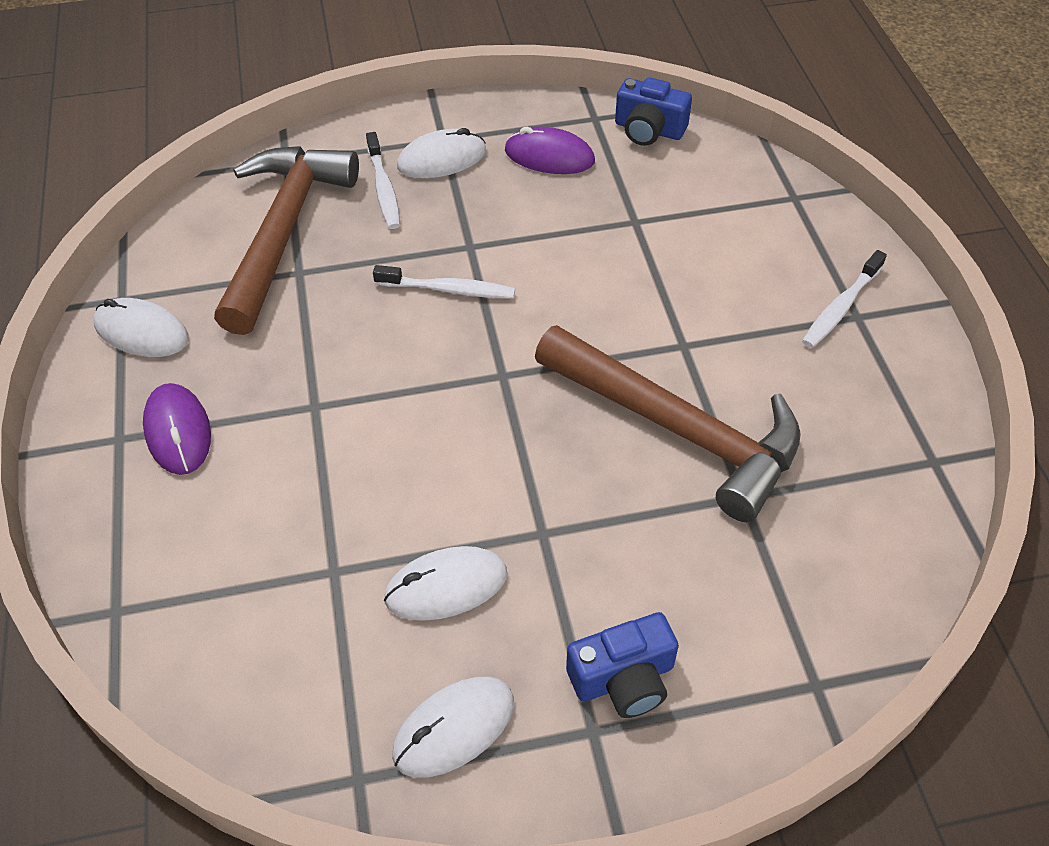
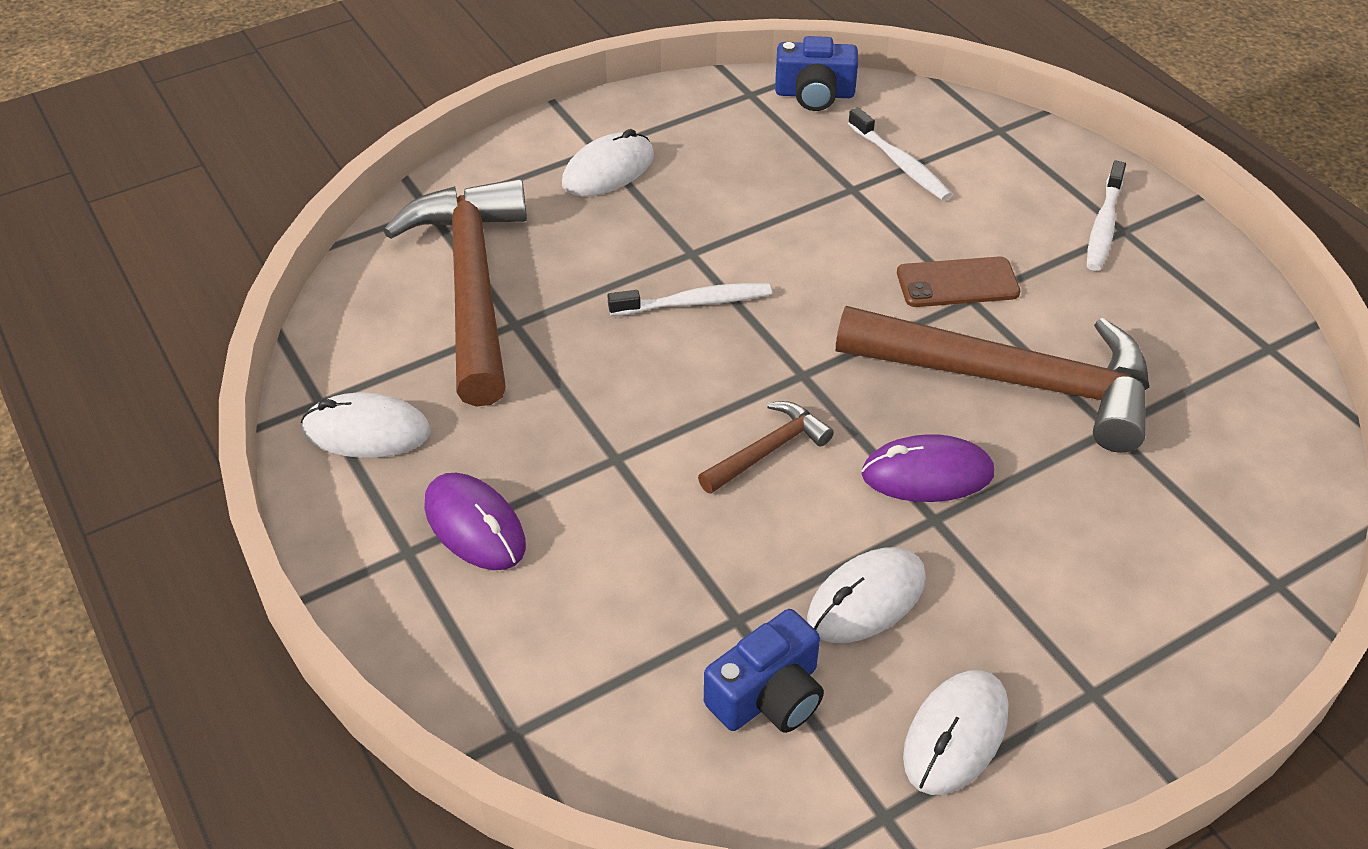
camera: 20 degrees left, 5 degrees down
white toothbrush [366,132,400,229] -> white toothbrush moved to [848,107,952,200]
purple mouse [505,127,595,174] -> purple mouse moved to [862,434,994,502]
blue camera [566,612,679,718] -> blue camera moved to [704,609,824,733]
none -> brown hammer [698,401,834,494]
none -> brown phone [897,257,1020,307]

